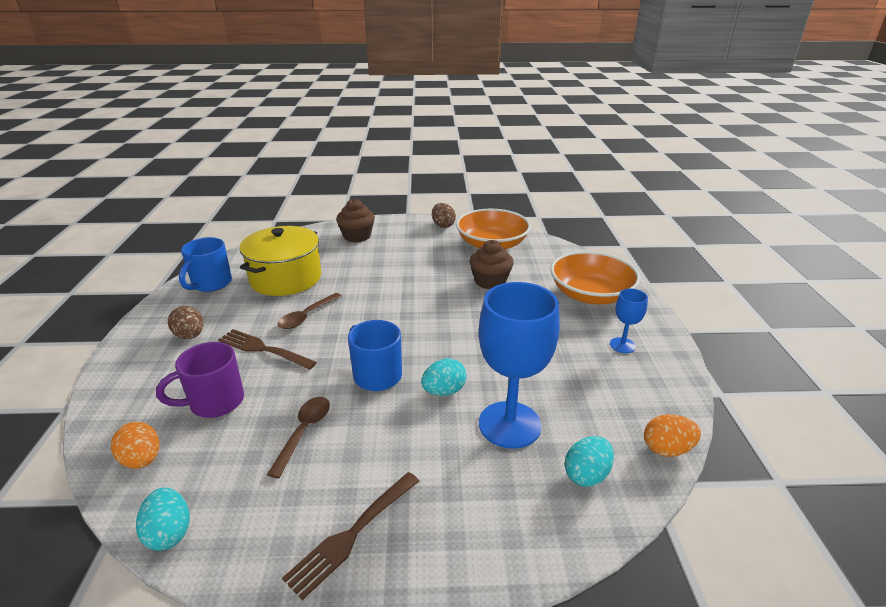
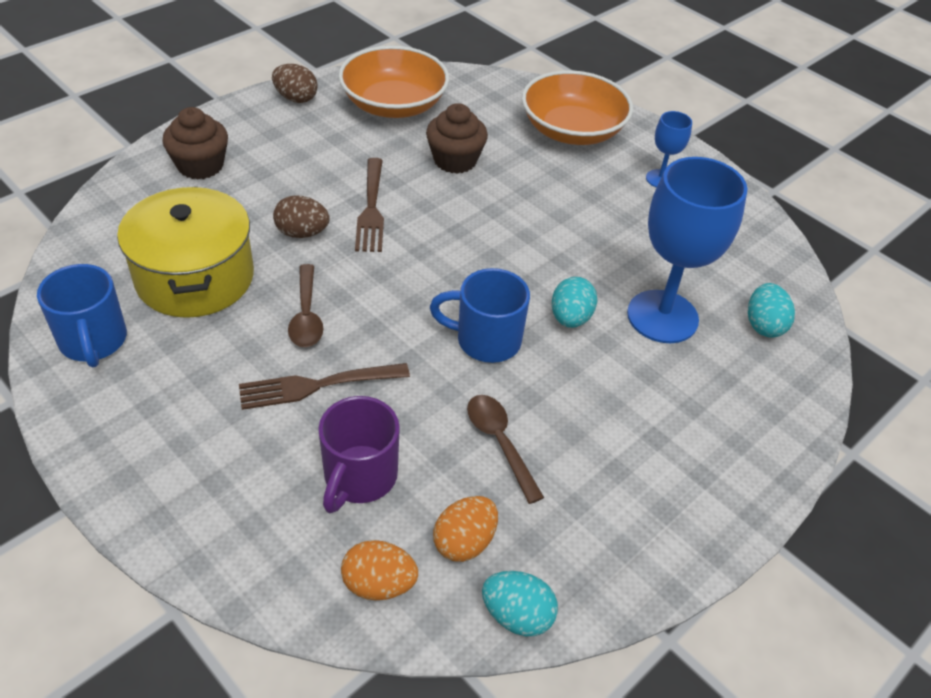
camera: 45 degrees left, 15 degrees up
brown egg [168,306,204,339] -> brown egg moved to [273,195,330,238]
brown fork [282,472,419,600] -> brown fork moved to [355,158,384,252]
orange egg [644,414,701,457] -> orange egg moved to [433,496,498,562]

